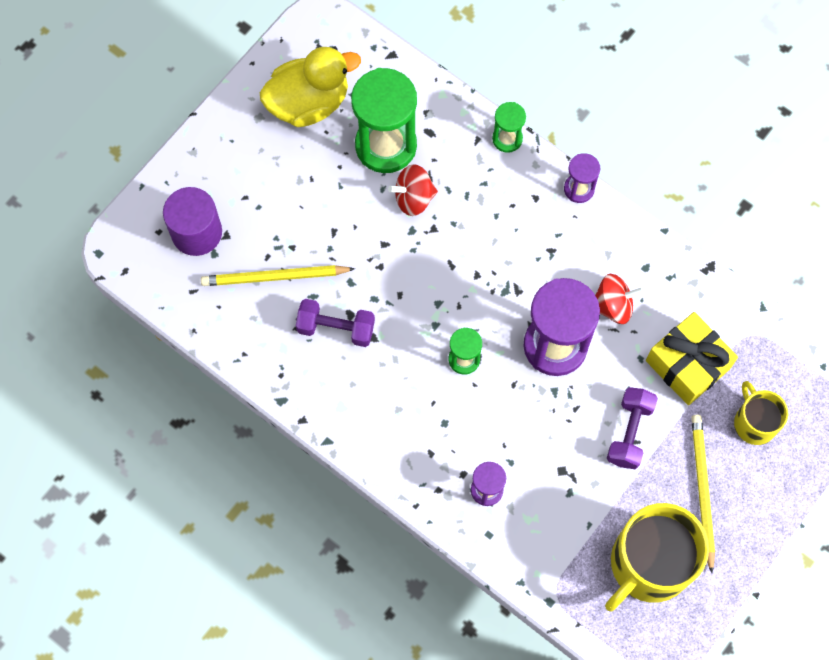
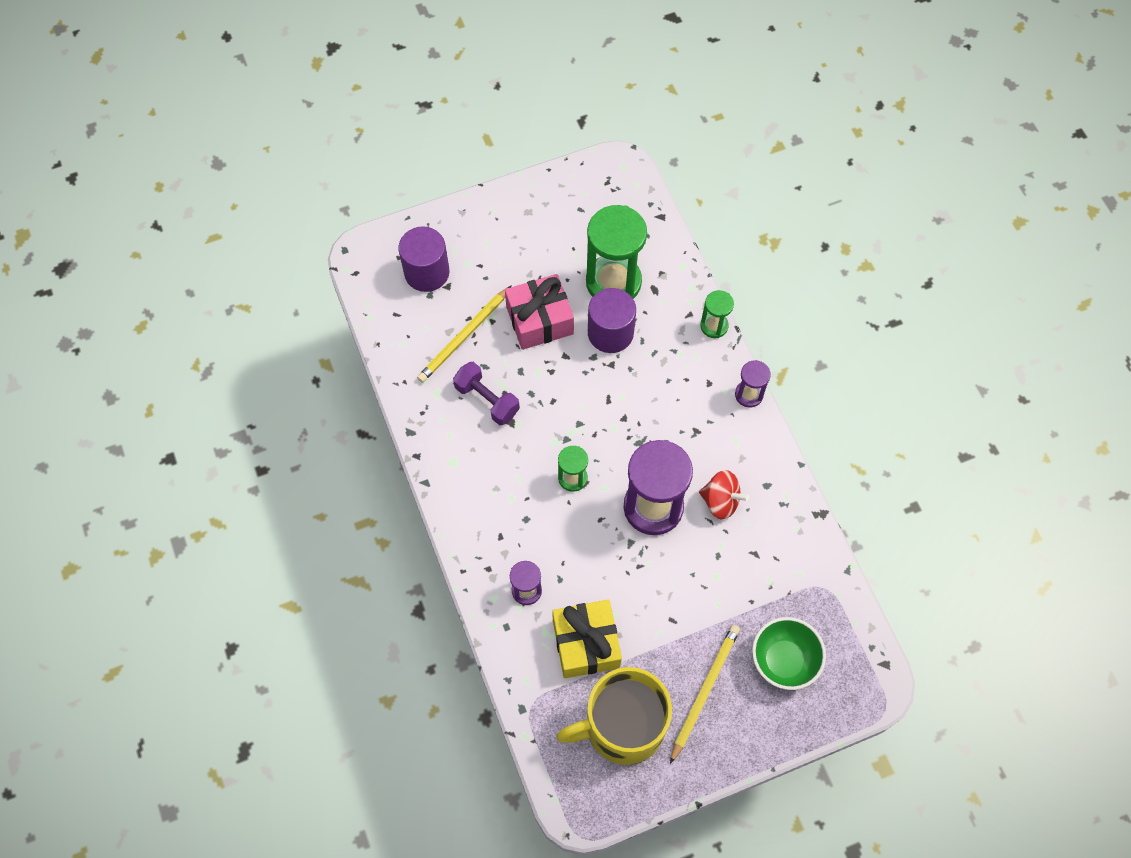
camera: 30 degrees right, 5 degrees down
yellow pencil [201,265,355,286] -> yellow pencil turned 75 degrees counterclockwise [417,285,512,383]
yellow duck [260,47,361,127] -> none
red spinning top [388,164,438,216] -> purple cylinder [588,288,636,353]
purple dumbbell [607,387,658,469] -> none
yellow gift [646,312,738,405] -> yellow gift moved to [552,600,622,678]
yellow mug [734,381,788,445] -> green bowl [752,617,826,690]
none -> pink gift [505,274,574,350]

